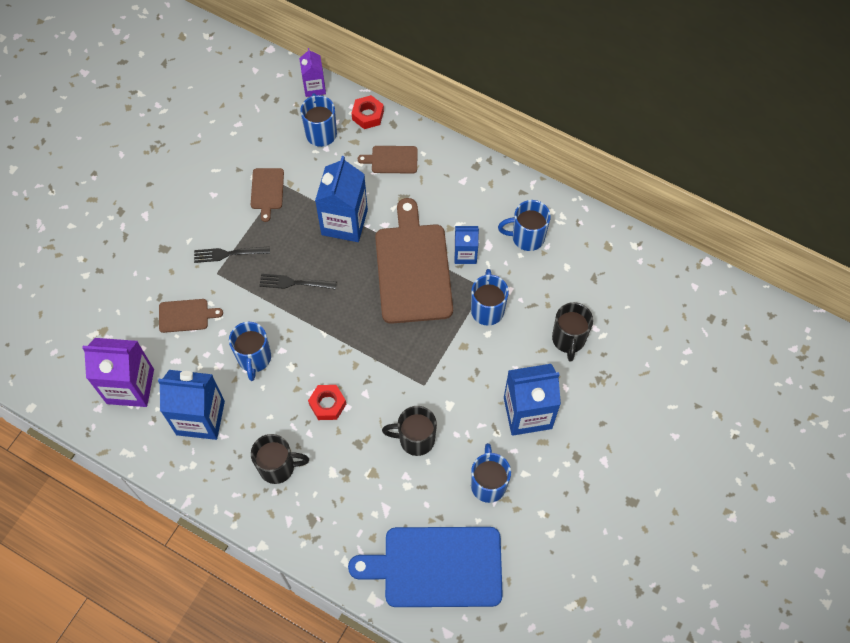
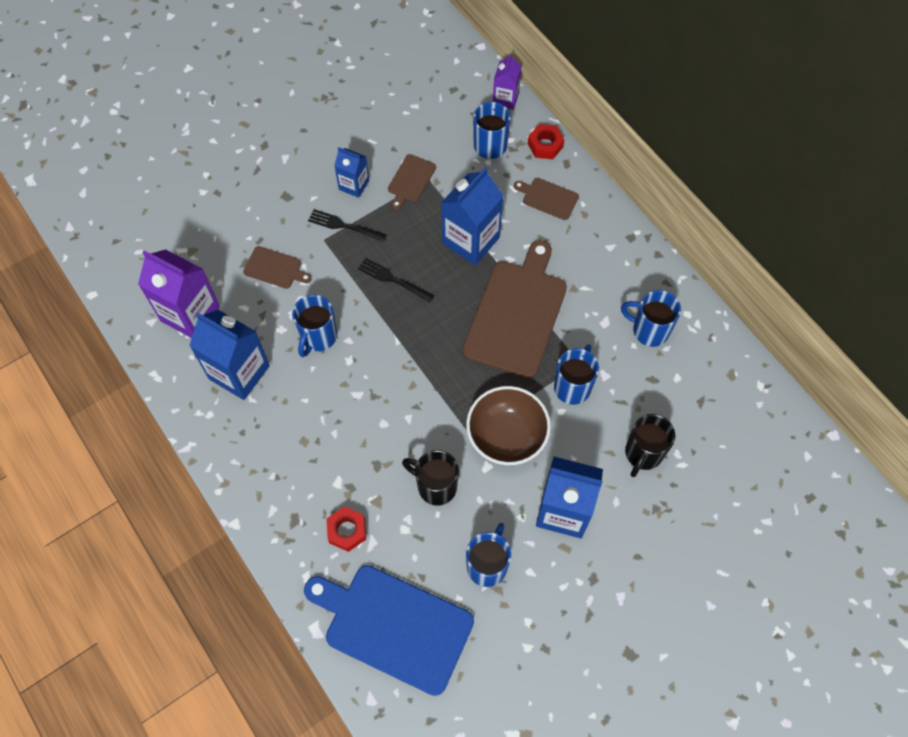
camera: 25 degrees right, 0 degrees up
black mug [251,434,309,484] -> none
red nut [308,385,346,420] -> red nut moved to [327,506,366,552]
blue carton [454,226,479,264] -> blue carton moved to [334,147,369,198]
none -> brown bowl [466,386,551,465]

